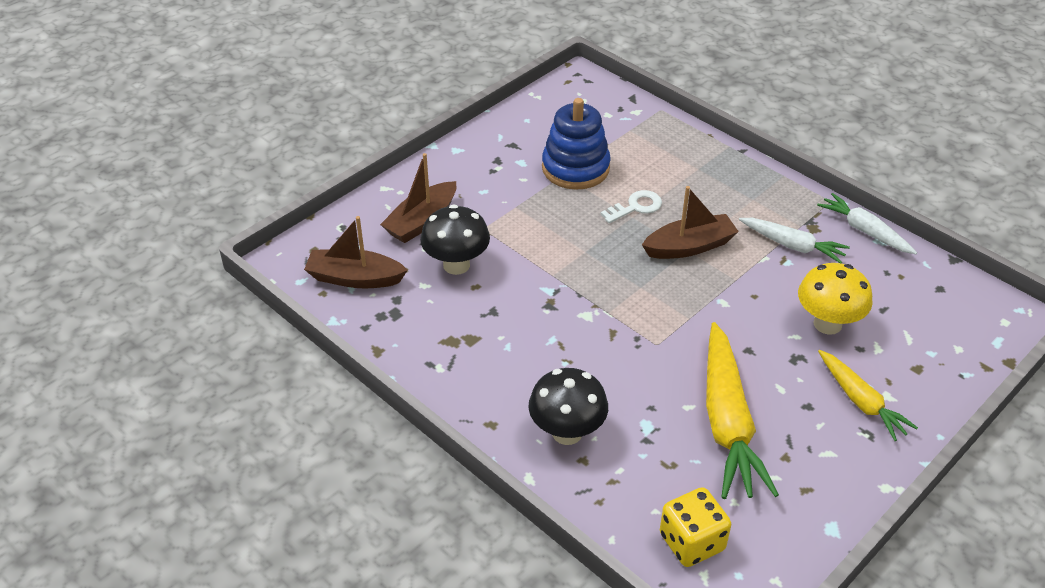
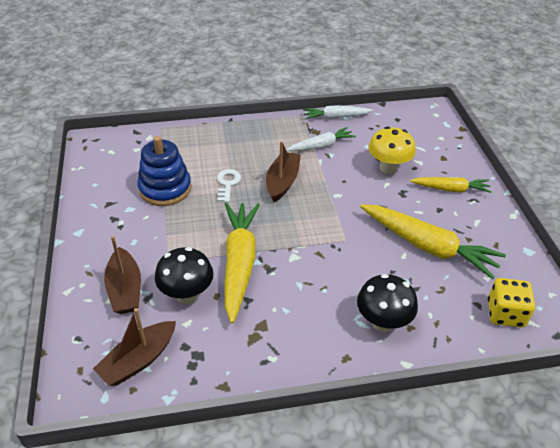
camera: 55 degrees left, 0 degrees up
none -> yellow carrot [225,203,260,323]

